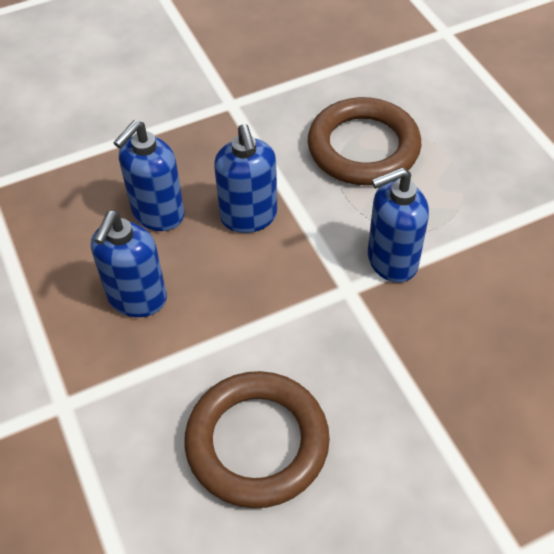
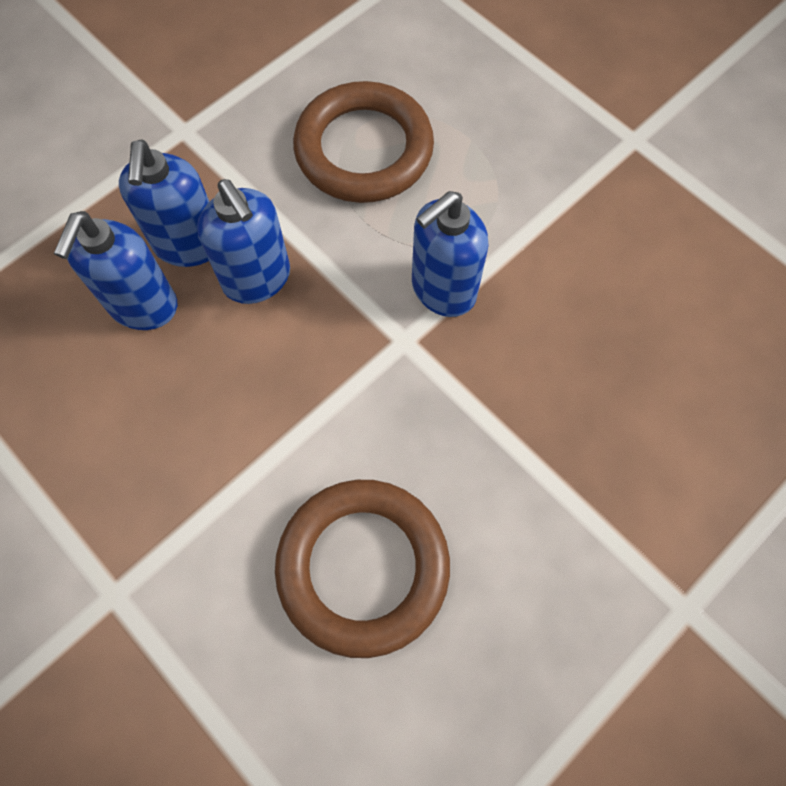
camera: 20 degrees left, 15 degrees up
blue soap dispenser [91,211,167,317] -> blue soap dispenser moved to [119,139,209,267]

